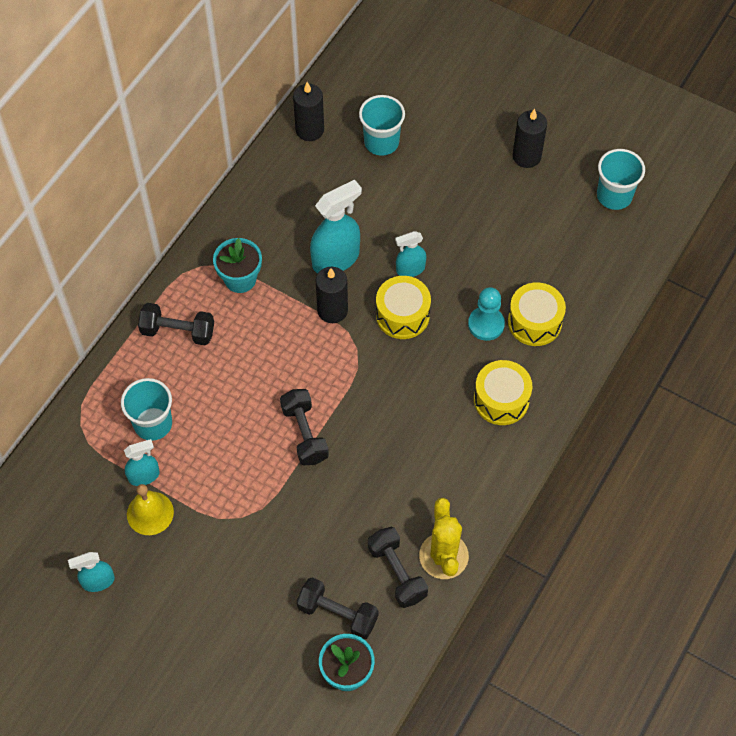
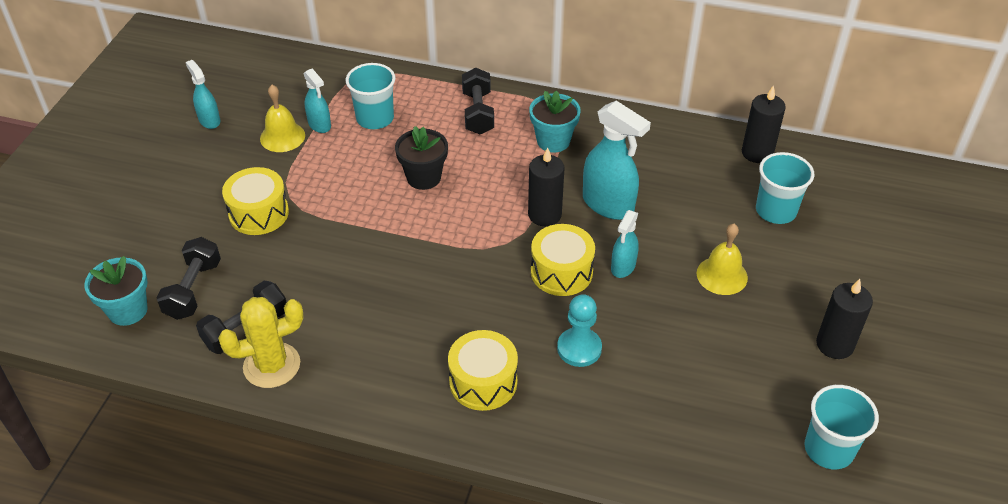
camera: 75 degrees right, 15 degrees down
black dumbbell [280,389,329,465] -> none
turquoise spray bottle [395,231,426,277] -> turquoise spray bottle turned 120 degrees counterclockwise [611,210,639,278]
yellow drum [508,282,566,346] -> yellow drum moved to [222,167,289,235]
none -> black flower pot [395,126,448,190]
none -> yellow bell [697,224,748,295]

